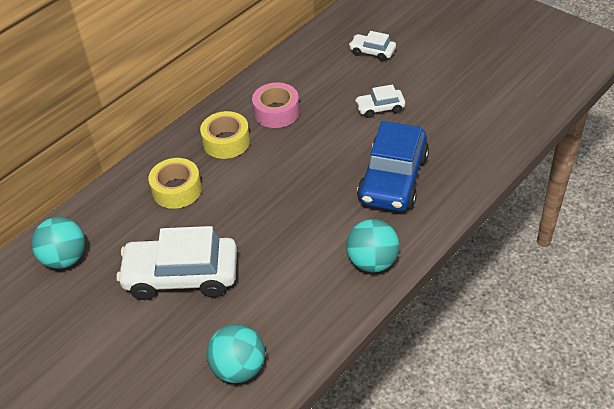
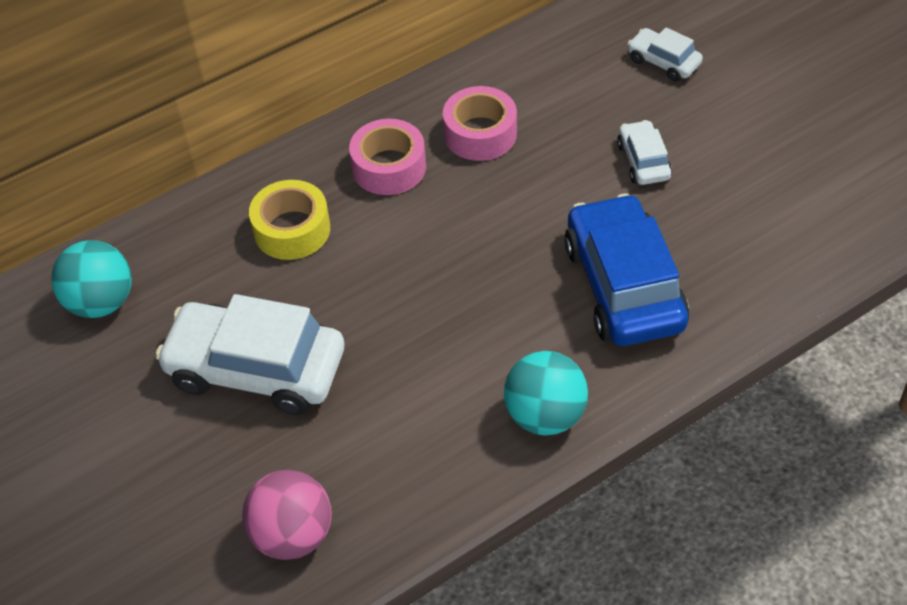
camera: 15 degrees right, 5 degrees up
yellow tape [200,111,250,159] -> pink tape [349,119,426,195]
turquoise ball [206,324,265,383] -> pink ball [242,470,332,560]
white car [355,84,405,118] -> white car turned 75 degrees clockwise [617,120,672,185]
blue car [357,121,429,211] -> blue car turned 135 degrees clockwise [564,193,689,346]

